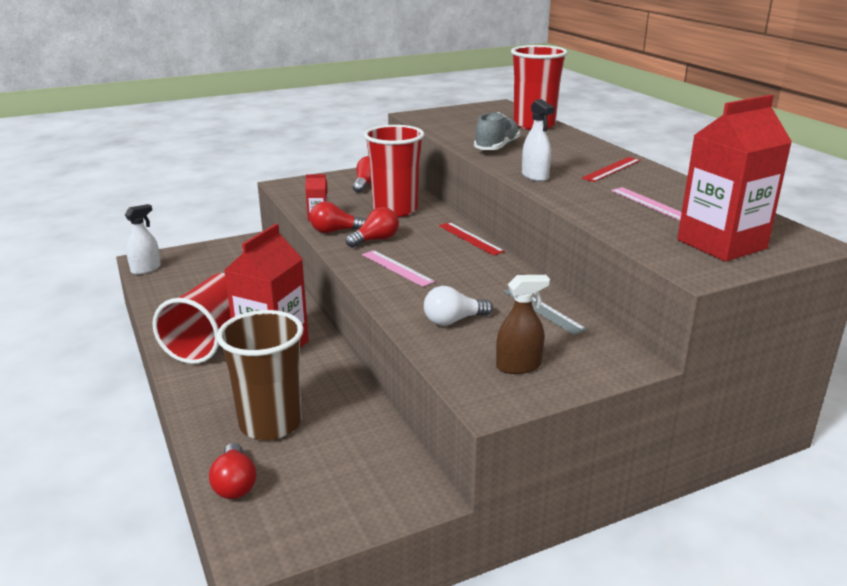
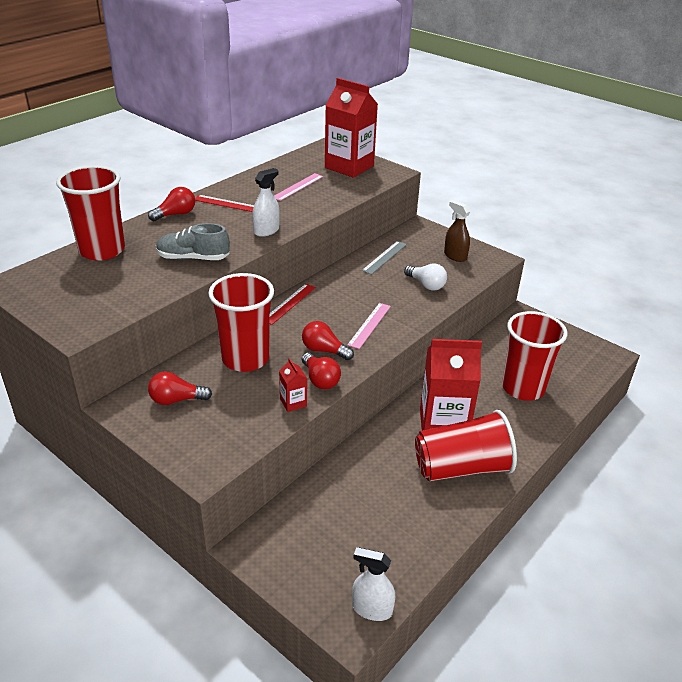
camera: 115 degrees left, 10 degrees up
red light bulb [209,443,256,499] -> red light bulb moved to [148,187,195,221]
brown cup [217,310,304,440] -> red cup [502,311,567,401]

